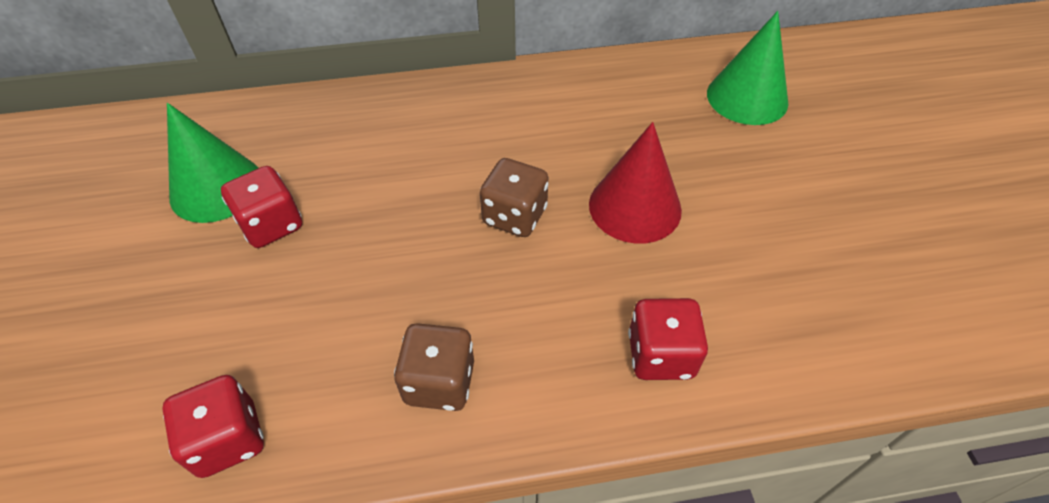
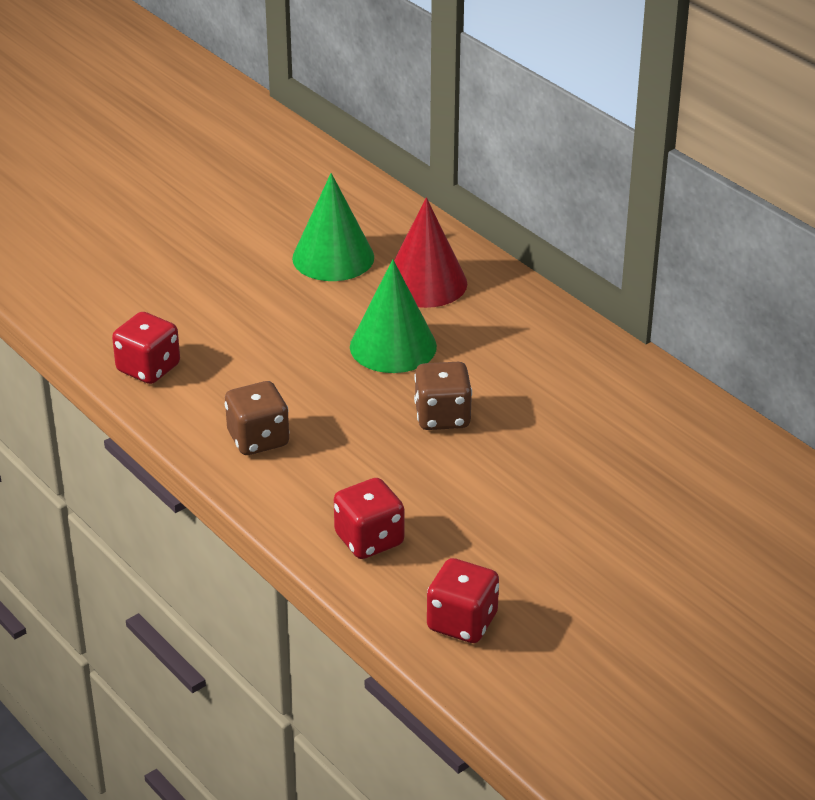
camera: 60 degrees right, 15 degrees down
red dice [221,166,302,248] -> red dice moved to [427,558,499,643]
red cone [589,122,682,244] -> red cone moved to [394,198,467,308]
green cone [707,11,789,125] -> green cone moved to [350,259,437,373]

